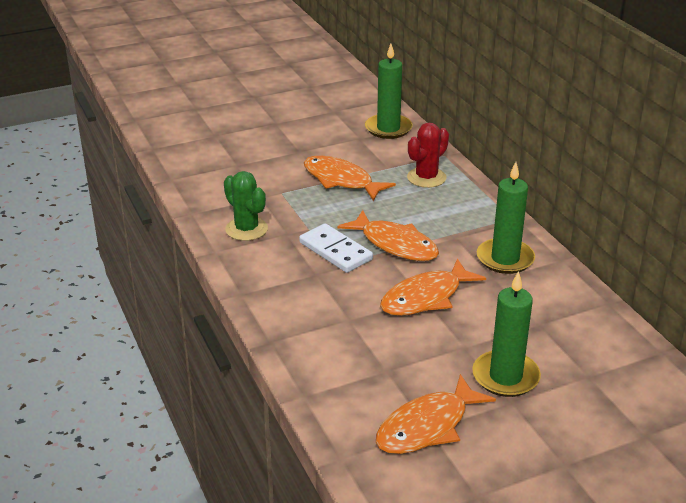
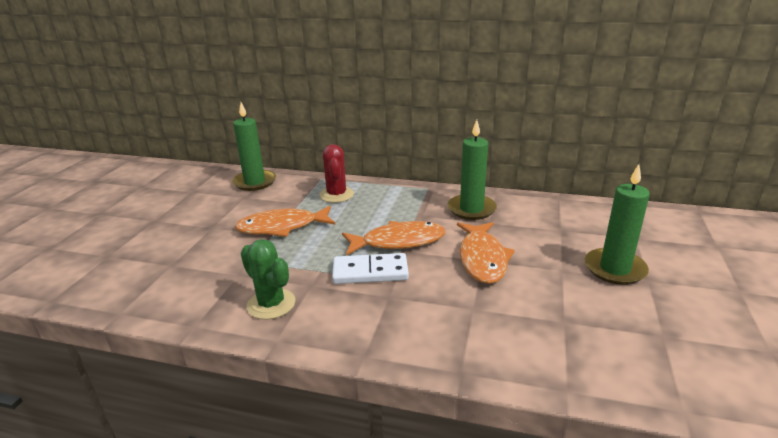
camera: 50 degrees left, 5 degrees down
green cactus [224,171,268,241] -> green cactus turned 45 degrees clockwise [241,239,295,320]
orange fish [376,374,496,454] -> none

